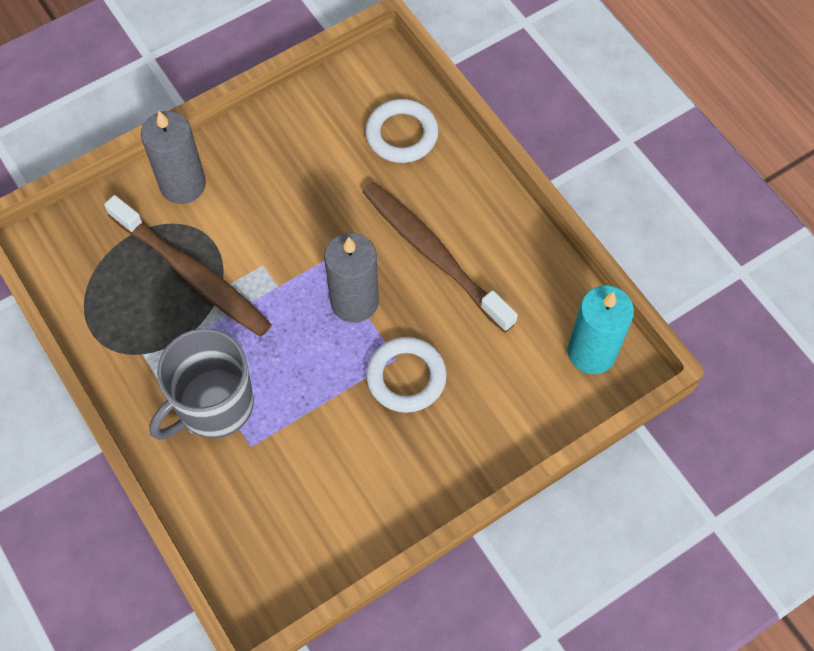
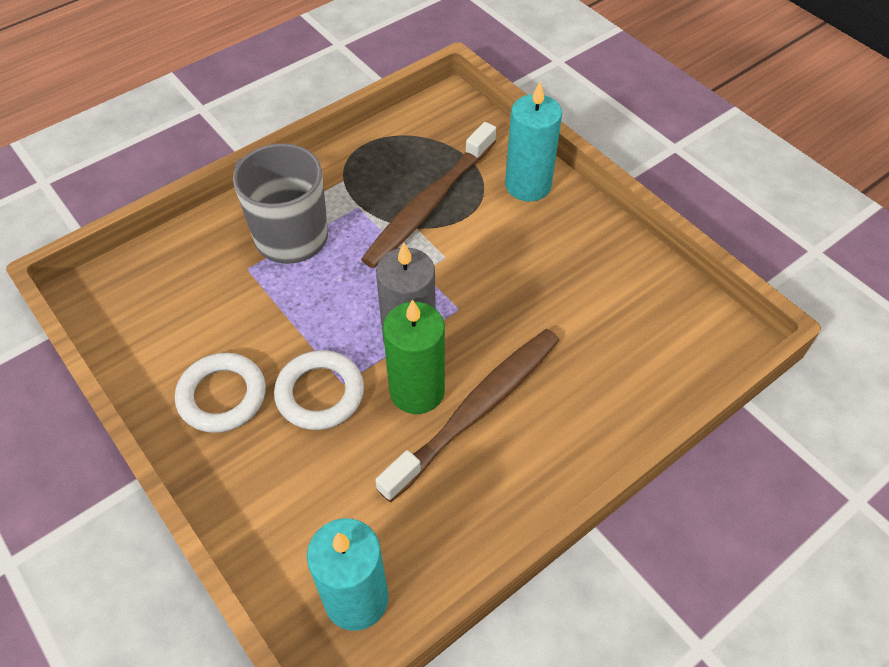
camera: 85 degrees right, 10 degrees down
grey candle [141,111,206,204] -> turquoise candle [505,81,562,201]
white ring [366,99,438,163] -> white ring moved to [175,353,266,433]
none -> green candle [383,299,445,414]

